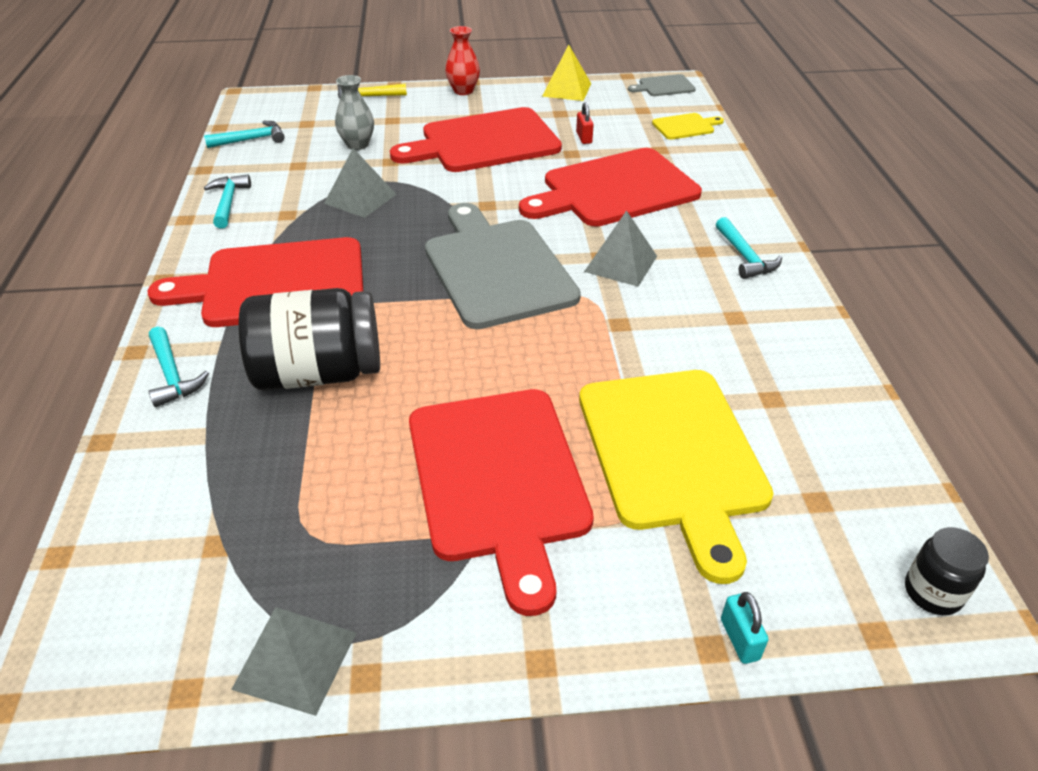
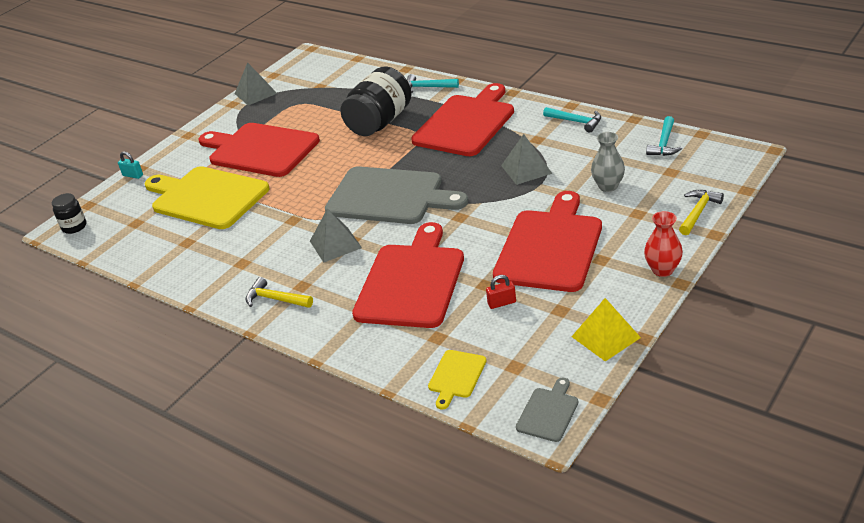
camera: 135 degrees right, 5 degrees down
red padlock [576,102,594,144] -> red padlock turned 45 degrees counterclockwise [486,275,516,309]
turquoise hammer [716,217,782,279] -> yellow hammer [245,277,313,308]

